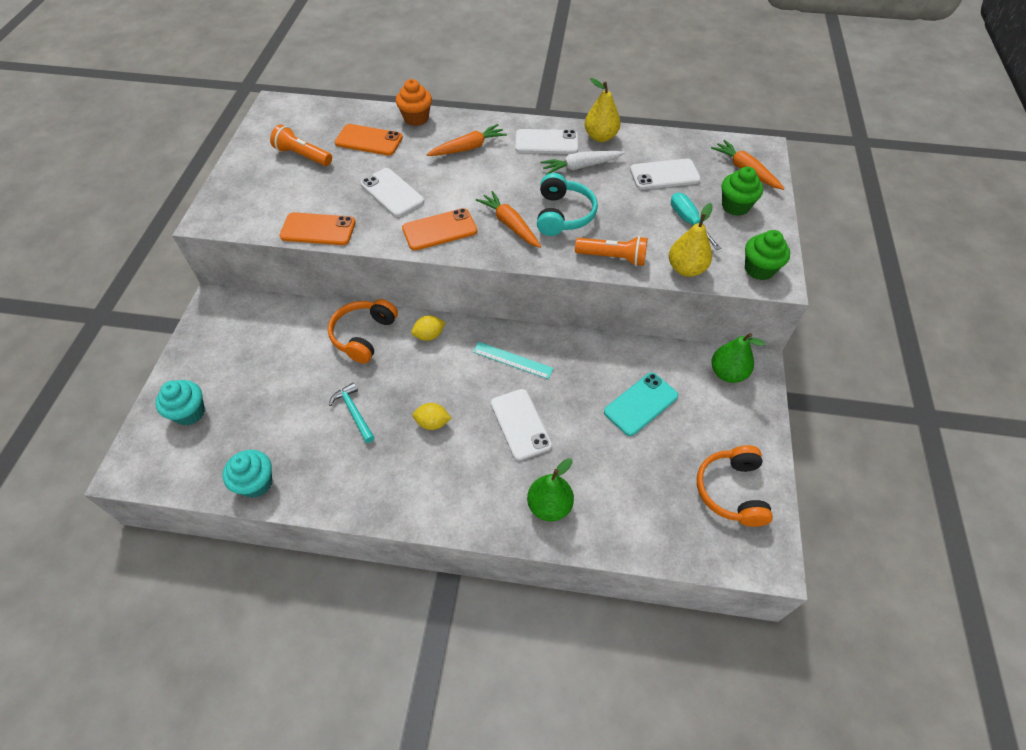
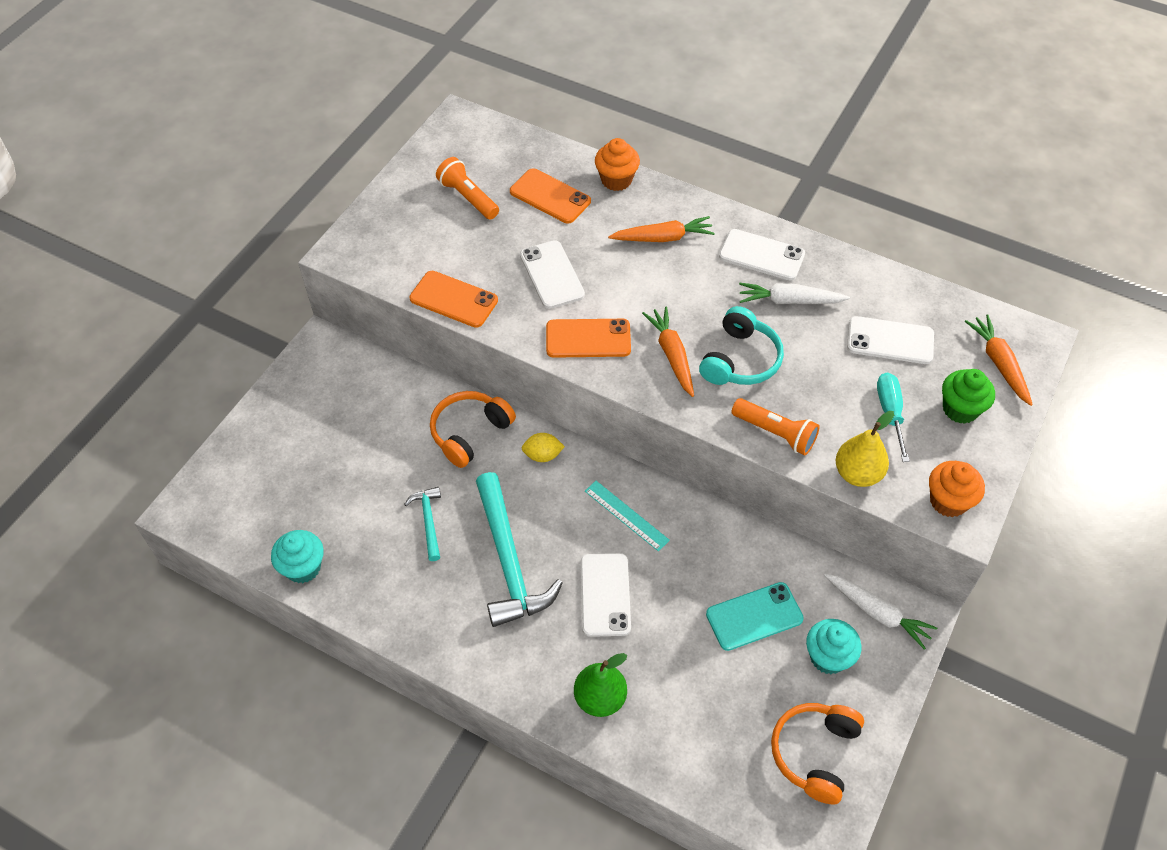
camera: 20 degrees right, 0 degrees up
turquoise cupcake [155,380,205,426] -> turquoise cupcake moved to [806,619,862,674]
yellow lemon [413,403,451,430] -> turquoise hammer [476,472,563,627]
yellow pear [585,78,621,142] -> none
green pear [712,333,765,383] -> white carrot [824,574,937,650]
green cupcake [745,230,790,280] -> orange cupcake [929,461,985,517]

